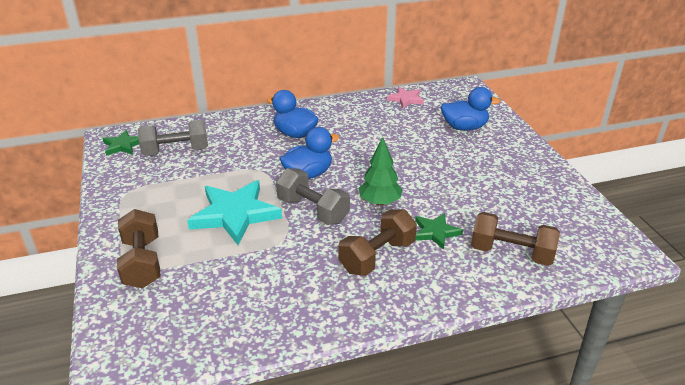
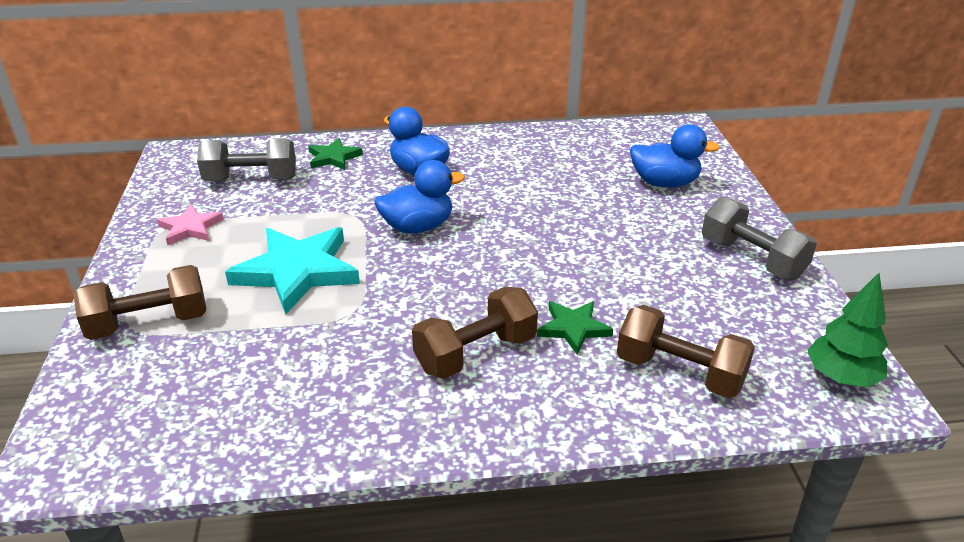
camera: 10 degrees right, 0 degrees up
green star [103,130,139,156] -> green star moved to [308,138,363,170]
brown dumbbell [117,209,161,288] -> brown dumbbell turned 75 degrees clockwise [73,265,207,340]
grey dumbbell [276,168,350,225] -> grey dumbbell moved to [702,196,817,280]
green tree [358,137,402,206] -> green tree moved to [807,273,888,387]
pink star [387,87,424,108] -> pink star moved to [157,204,224,245]

